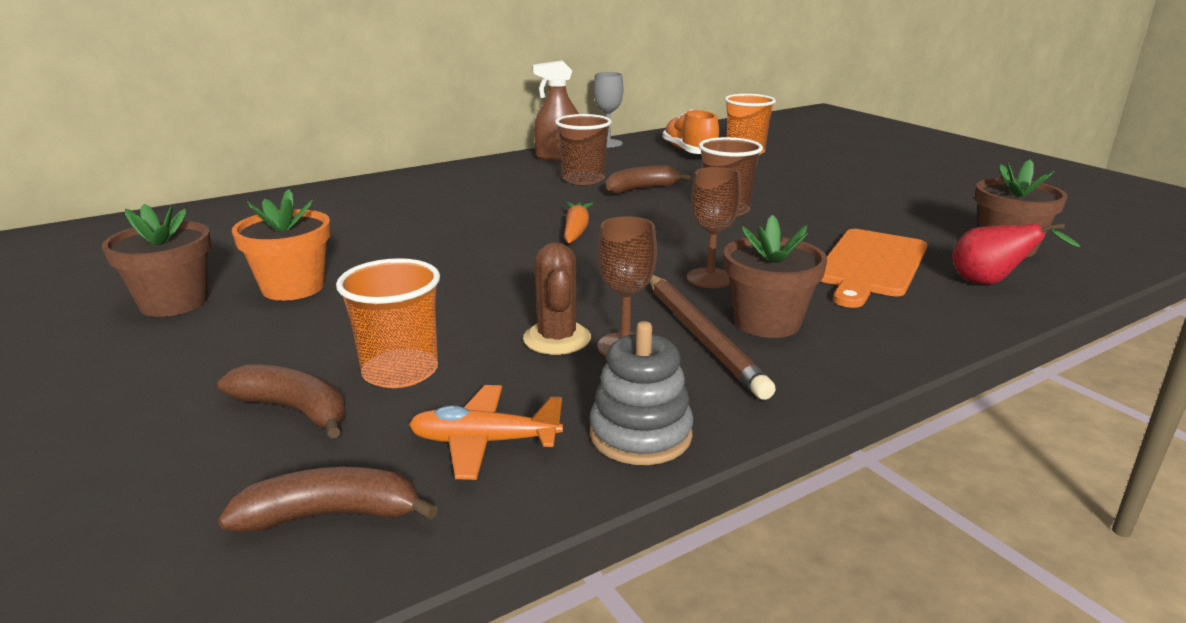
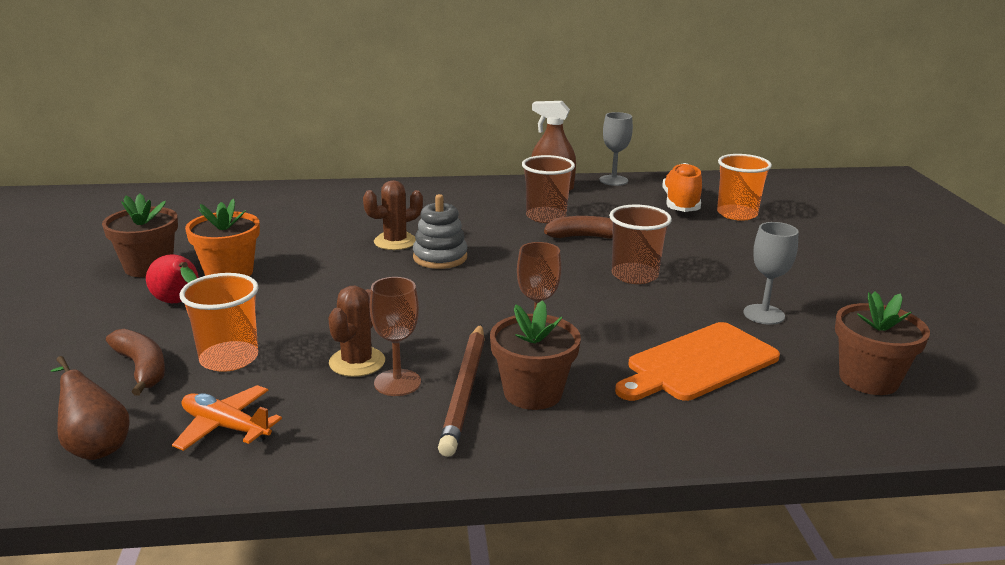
camera: 25 degrees right, 0 degrees up
brown banana [218,467,438,533] -> brown pear [51,356,130,460]
orange carrot [564,202,594,243] -> none
grey stacking toy [590,321,693,465] -> grey stacking toy moved to [413,194,467,269]
red pear [952,223,1081,284] -> red pear moved to [146,255,199,303]
none -> brown cactus [363,180,423,250]
none -> grey goblet [744,222,799,325]

